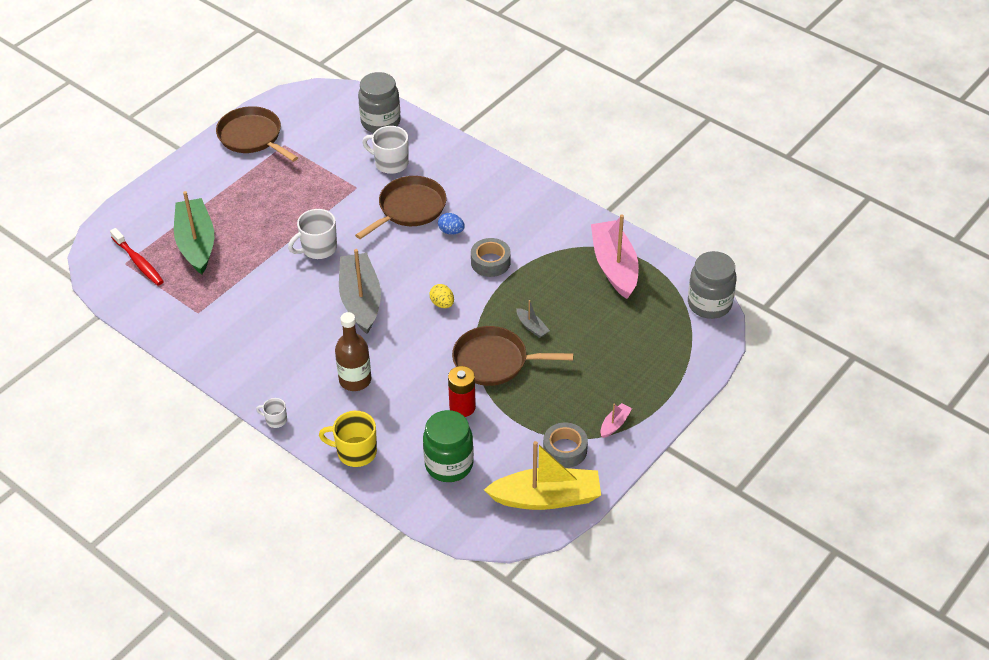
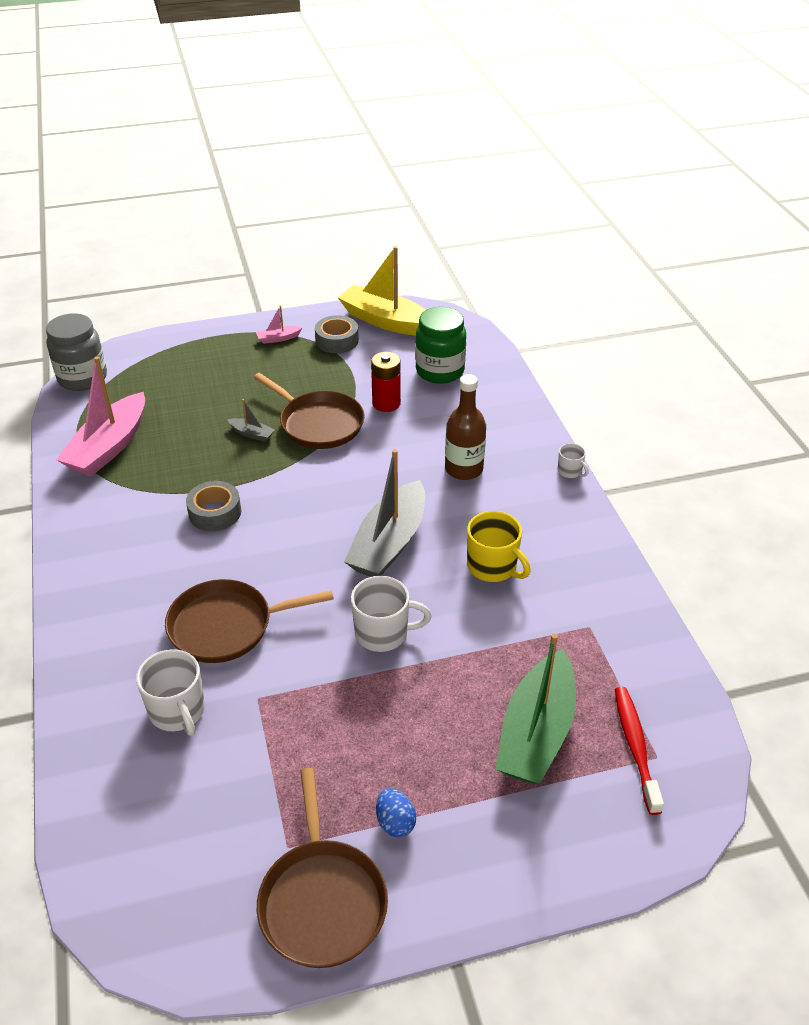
camera: 145 degrees left, 5 degrees down
yellow mug [319,411,377,467] -> yellow mug moved to [467,511,531,582]
grey jar [358,72,401,133] -> none
yellow egg [429,284,454,308] -> none
blue egg [438,213,465,235] -> blue egg moved to [376,788,416,837]
grey boat [517,300,550,338] -> grey boat turned 120 degrees clockwise [227,399,275,442]

